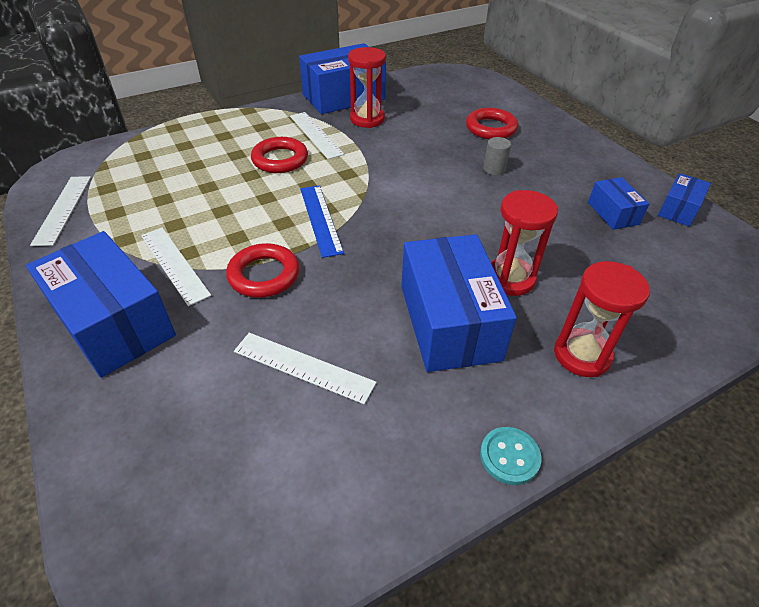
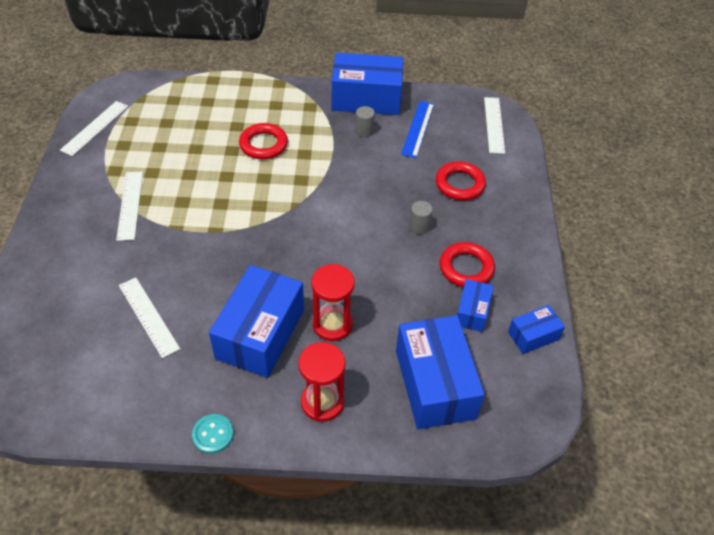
camera: 30 degrees right, 5 degrees up
blue box [26,231,176,378] -> blue box moved to [396,315,485,430]
red ring [226,243,300,298] -> red ring moved to [440,242,495,287]
white ruler [290,112,344,159] -> white ruler moved to [484,97,505,154]
blue ruler [300,185,344,258] -> blue ruler moved to [401,101,434,158]
red hourglass [348,47,386,128] -> grey cylinder [355,106,375,137]

